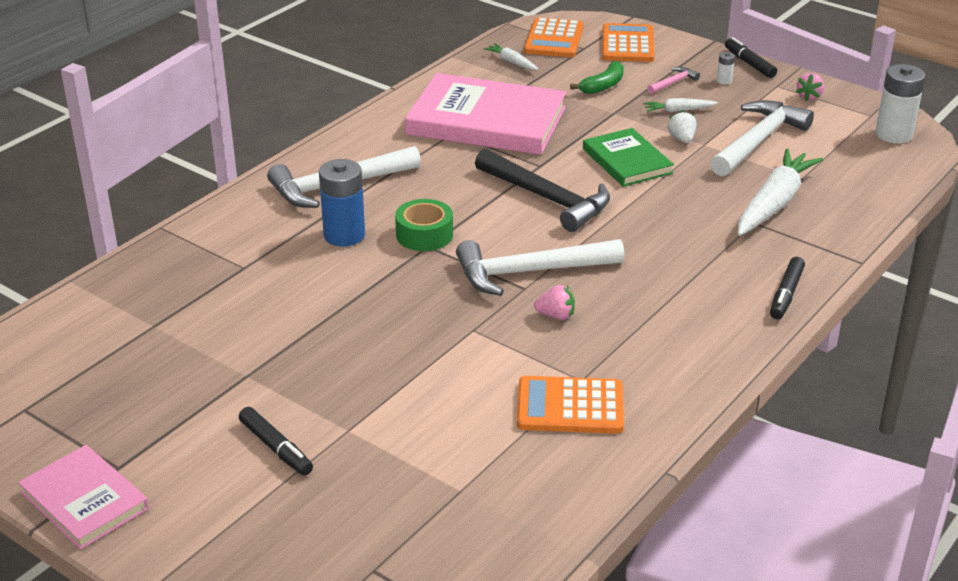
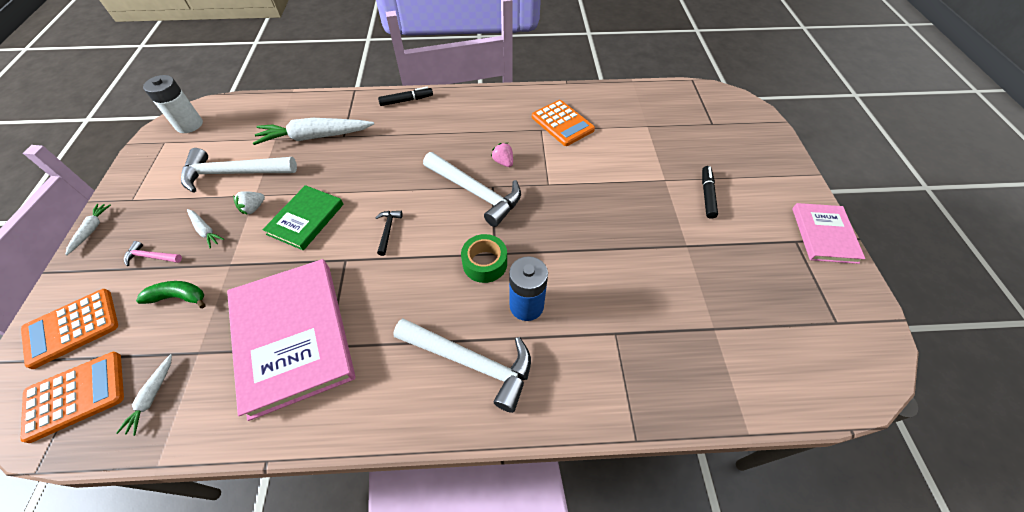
camera: 130 degrees left, 20 degrees up
black hammer [475,149,610,232] -> black hammer [375,211,403,256], size x0.45
white battery [717,52,735,85] -> none
black marker [725,37,777,78] -> white carrot [66,204,111,255]
pink strawberry [796,73,824,101] -> none

